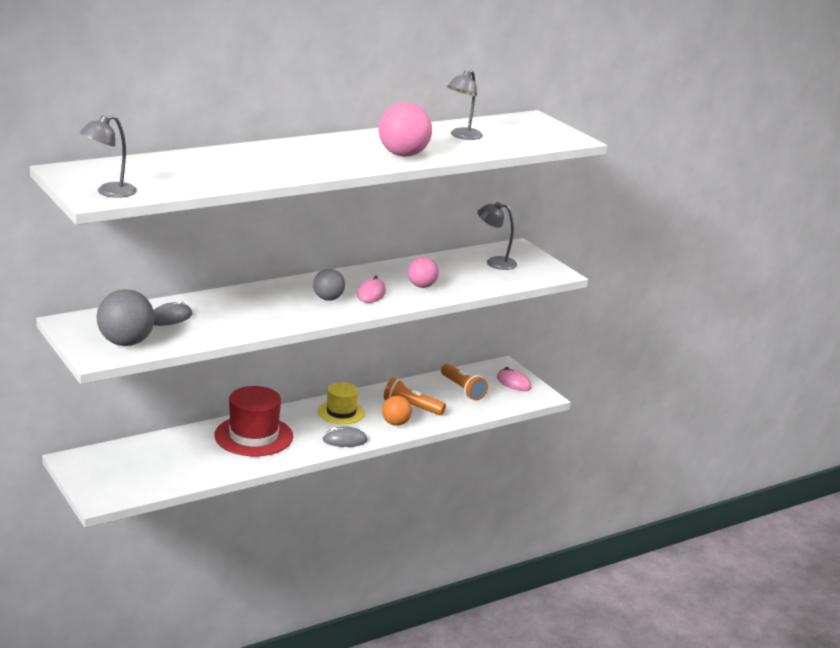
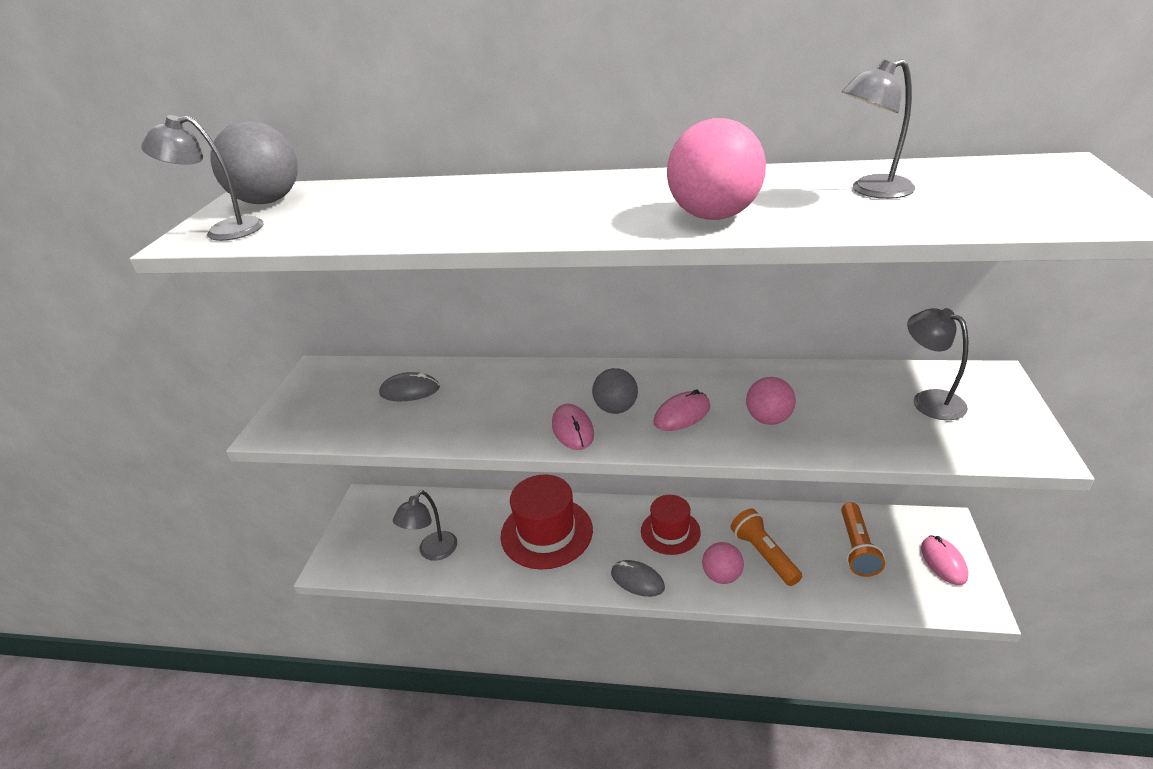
camera: 45 degrees right, 10 degrees up
grey ball [97,289,155,346] -> grey ball moved to [210,121,298,204]
yellow hat [318,382,365,424] -> red hat [641,495,701,555]
orange ball [382,395,412,426] -> pink ball [702,542,744,584]
none -> grey lamp [393,491,457,561]
none -> pink mouse [552,404,594,450]

